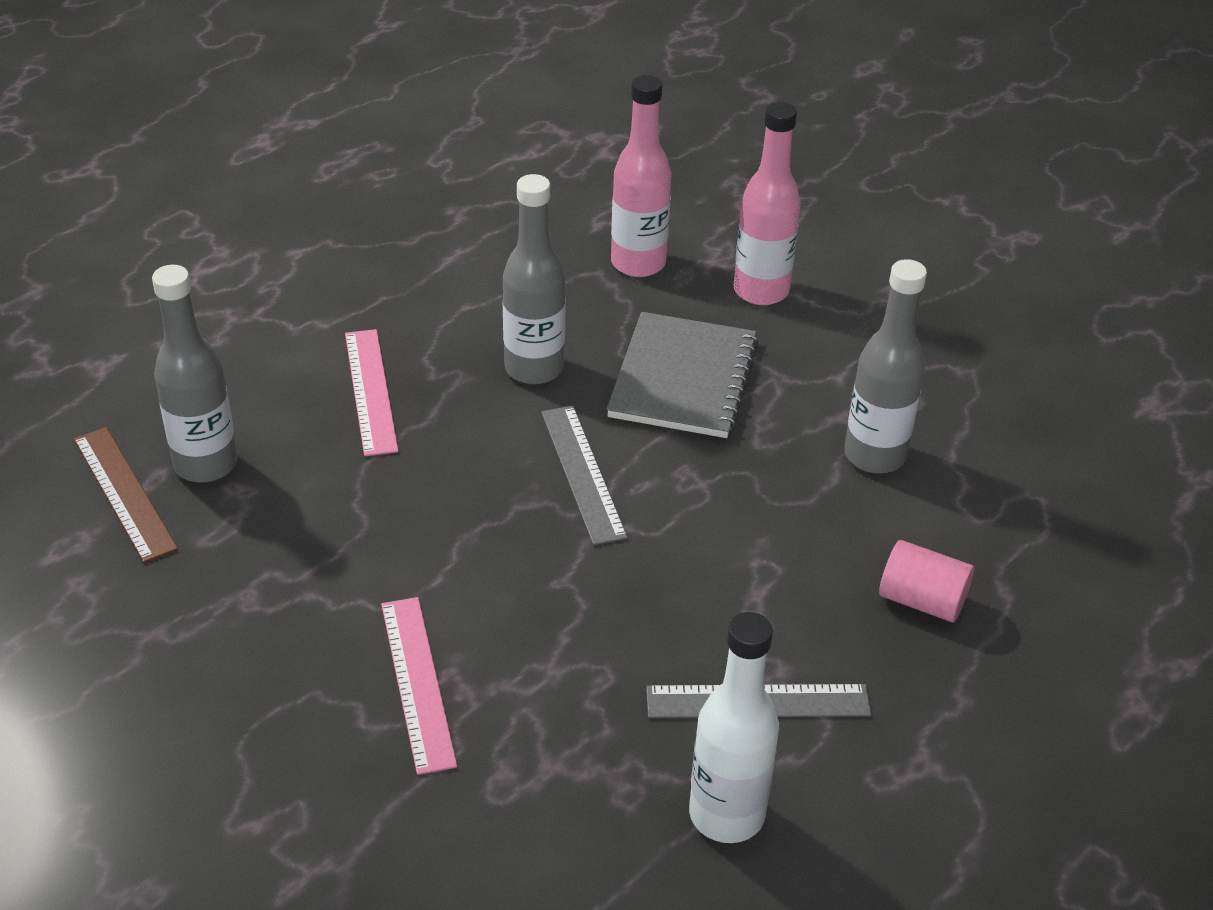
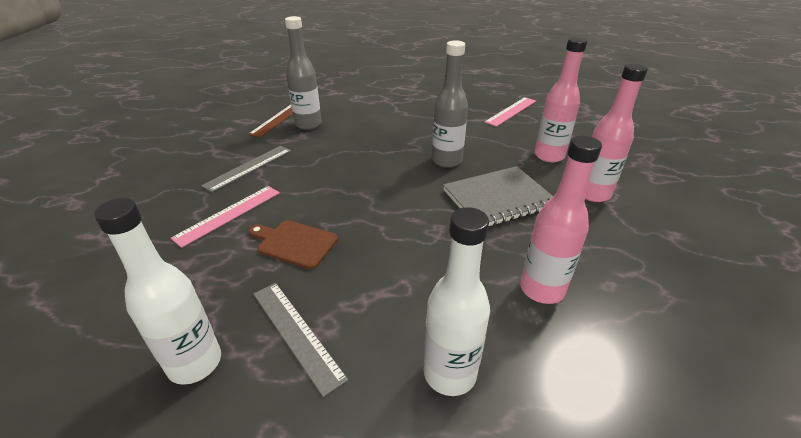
camera: 55 degrees right, 5 degrees down
pink ruler [345,329,398,456] -> pink ruler moved to [485,97,536,127]
grey ruler [541,406,628,545] -> grey ruler moved to [201,146,291,192]
grey bottle [844,259,927,473] -> pink bottle [520,136,602,304]
pink cylinder [879,540,974,622] -> white bottle [424,207,490,396]
none -> brown cutting board [249,220,338,269]

